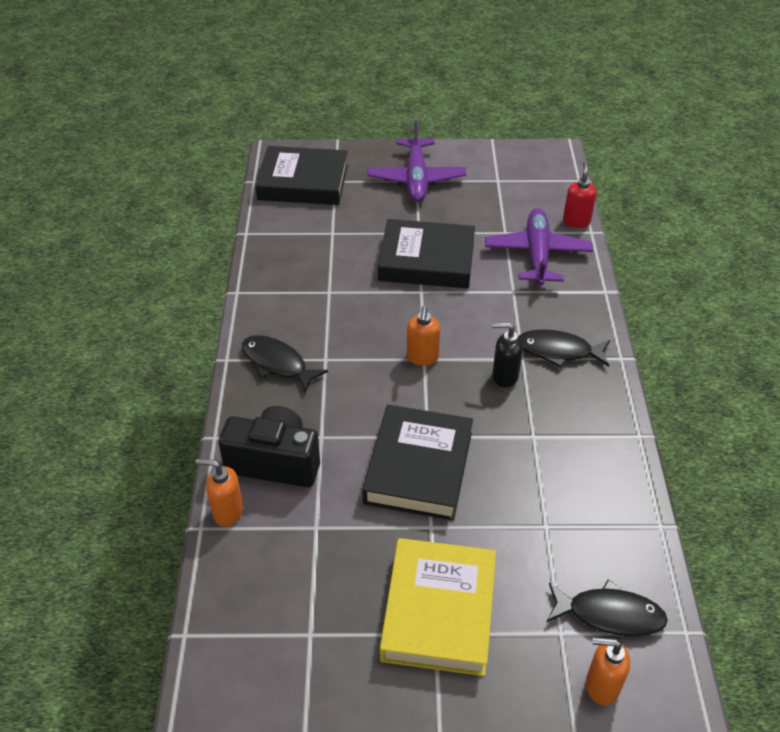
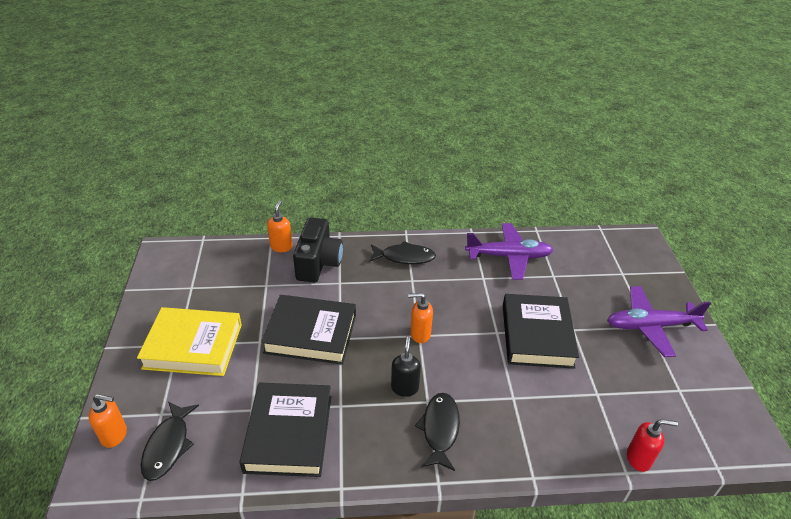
camera: 85 degrees right, 5 degrees down
black fish [242,335,328,393] -> black fish turned 60 degrees clockwise [369,241,436,264]
black book [255,146,348,205] -> black book moved to [240,382,331,477]
purple plane [485,208,593,286] -> purple plane moved to [465,223,553,280]
orange soap dispenser [586,637,630,705] -> orange soap dispenser turned 90 degrees clockwise [89,394,127,448]

